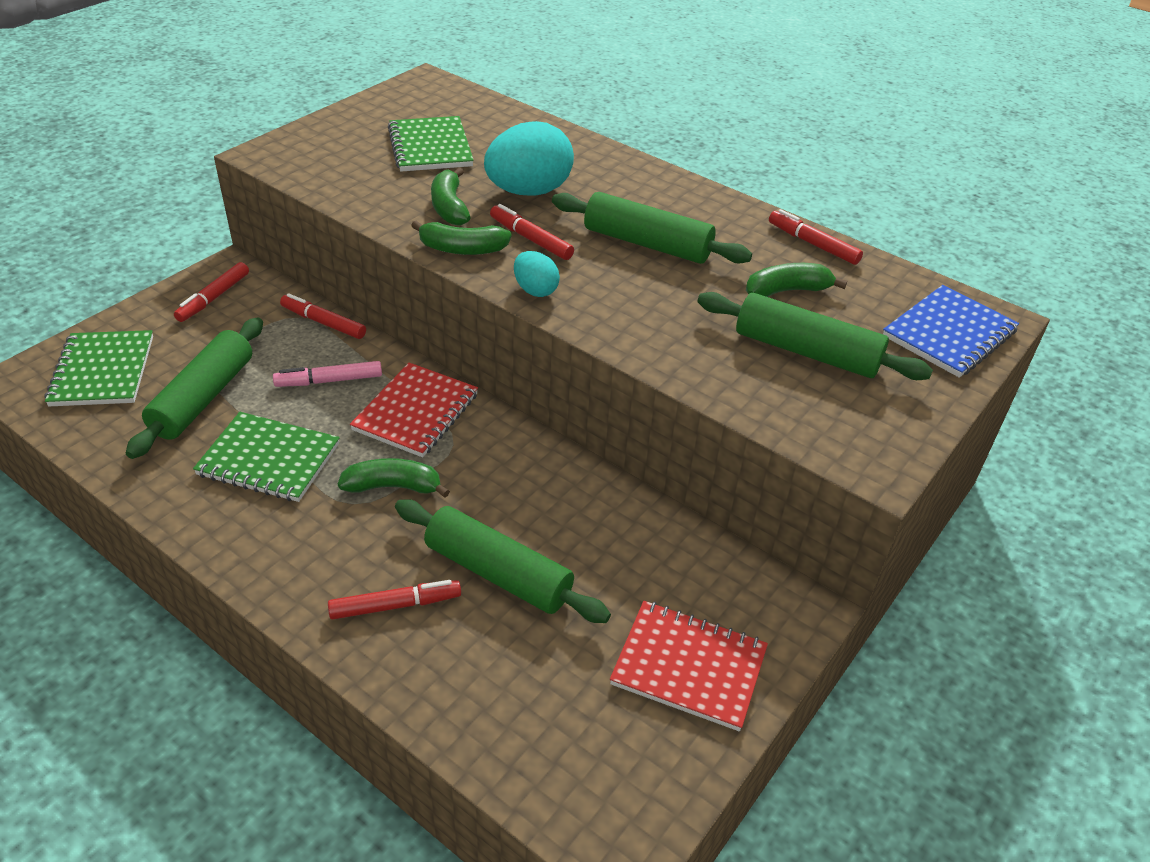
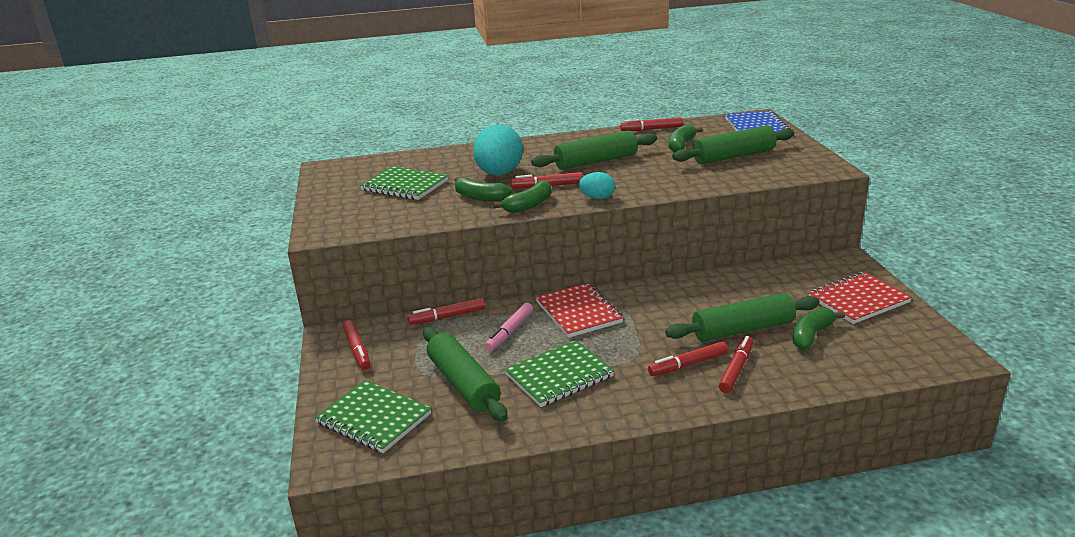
camera: 45 degrees left, 15 degrees down
green banana [338,458,450,498] -> green banana moved to [793,308,845,350]
none -> red marker [648,341,728,376]

